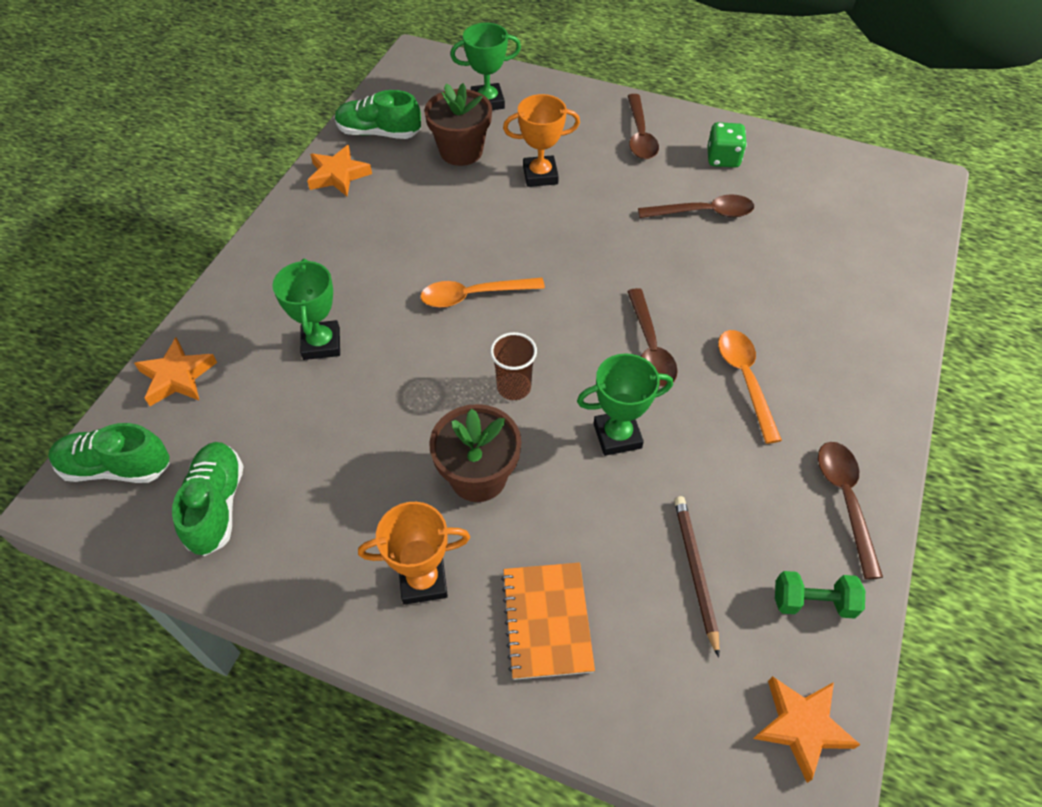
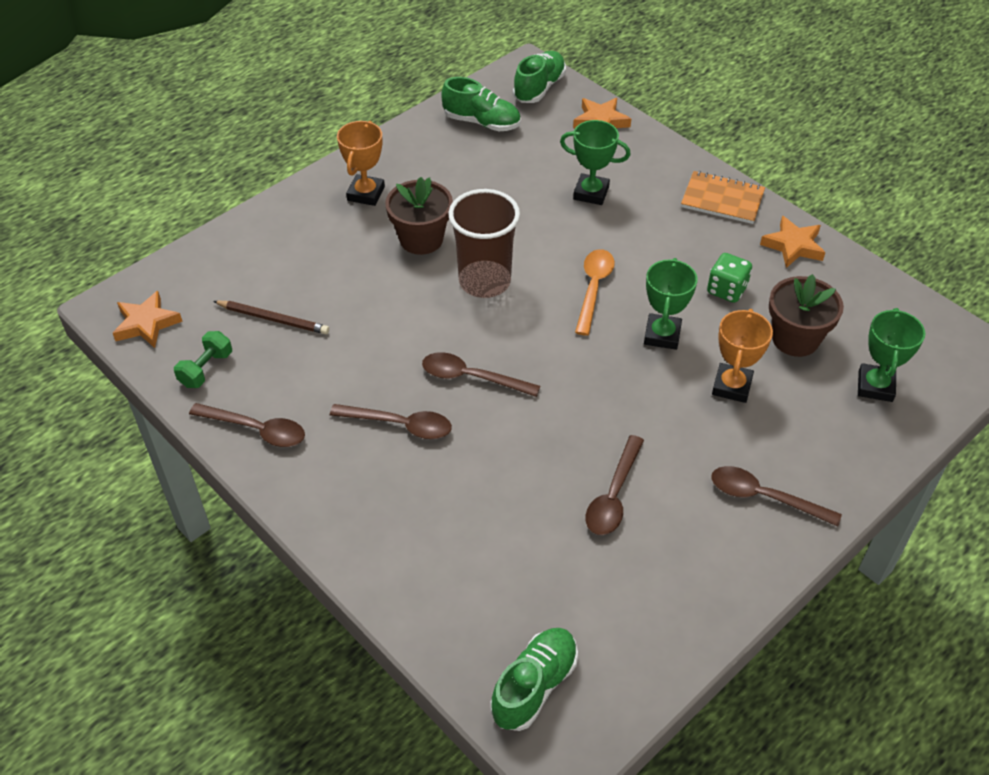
camera: 115 degrees right, 5 degrees down
green shoe [335,90,421,139] -> green shoe moved to [491,628,578,731]
brown cup [490,332,537,400] -> brown cup [449,189,520,298], size x1.81
orange notebook [501,563,595,680] -> orange notebook moved to [681,171,765,224]
green trophy [577,353,673,456] -> green trophy moved to [644,258,698,350]
green dice [707,122,747,168] -> green dice moved to [707,253,752,303]
orange spoon [718,330,782,444] -> brown spoon [330,404,452,439]

